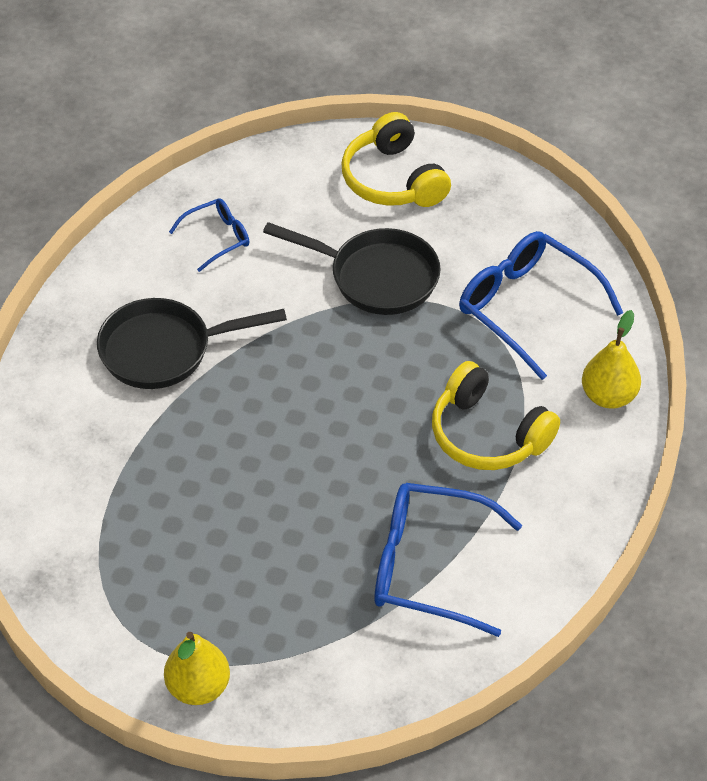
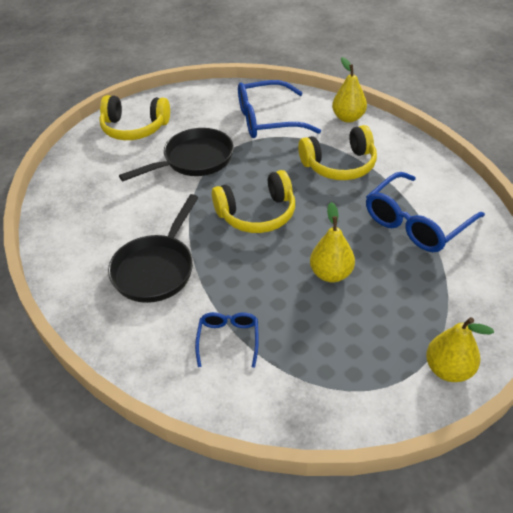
camera: 55 degrees left, 5 degrees down
blue glasses [169,198,249,272] -> blue glasses moved to [195,312,259,368]
none -> yellow headphones [212,170,295,233]
none -> yellow pear [310,202,355,282]

